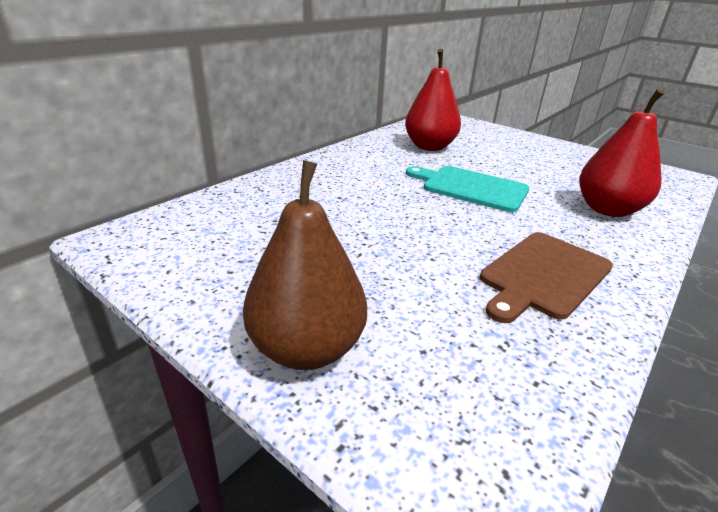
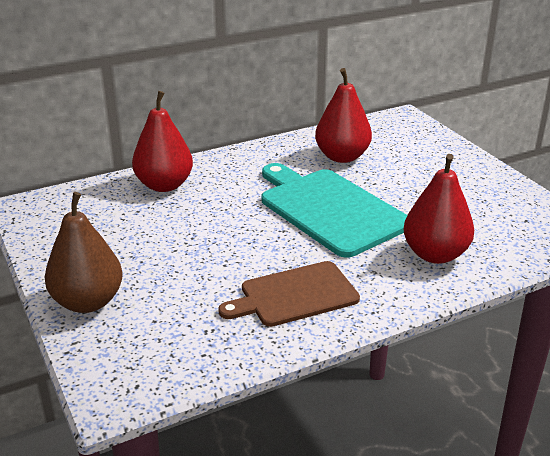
camera: 25 degrees right, 0 degrees up
turquoise cutting board [406,166,529,212] -> turquoise cutting board [262,163,407,258], size x1.53
none -> red pear [132,91,193,192]

